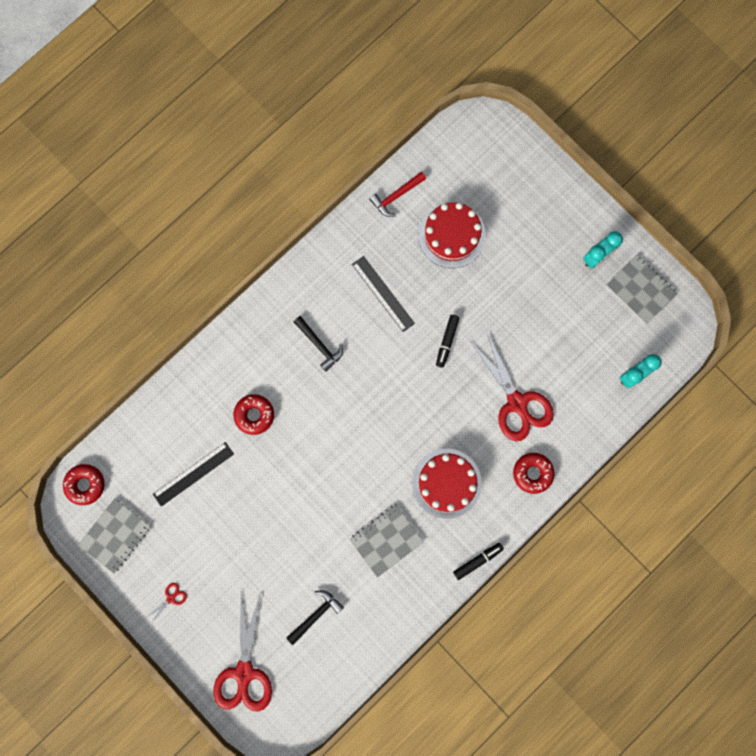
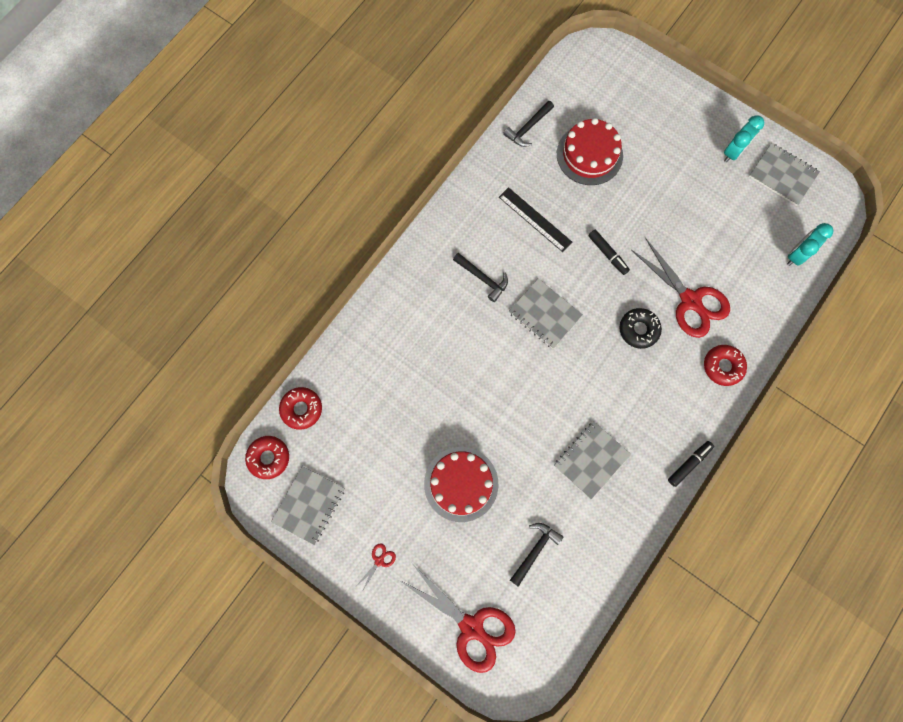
camera: 10 degrees left, 5 degrees down
black ruler [153,442,234,507] -> none
red scissors [213,594,272,712] -> red scissors turned 45 degrees counterclockwise [399,564,516,673]
red donut [233,394,274,435] -> red donut moved to [279,387,322,430]
red hammer [369,172,426,217] -> black hammer [503,101,554,147]
red cake [412,449,482,519] -> red cake moved to [424,447,498,522]
black marker [436,315,459,368] -> black marker turned 45 degrees counterclockwise [588,230,630,275]
none -> grey notebook [509,278,583,349]
none -> black donut [619,308,662,349]

